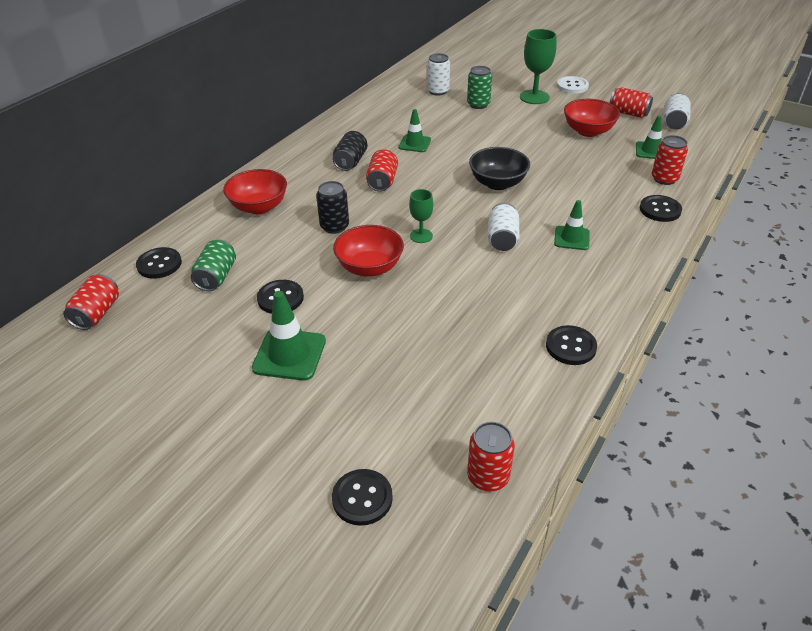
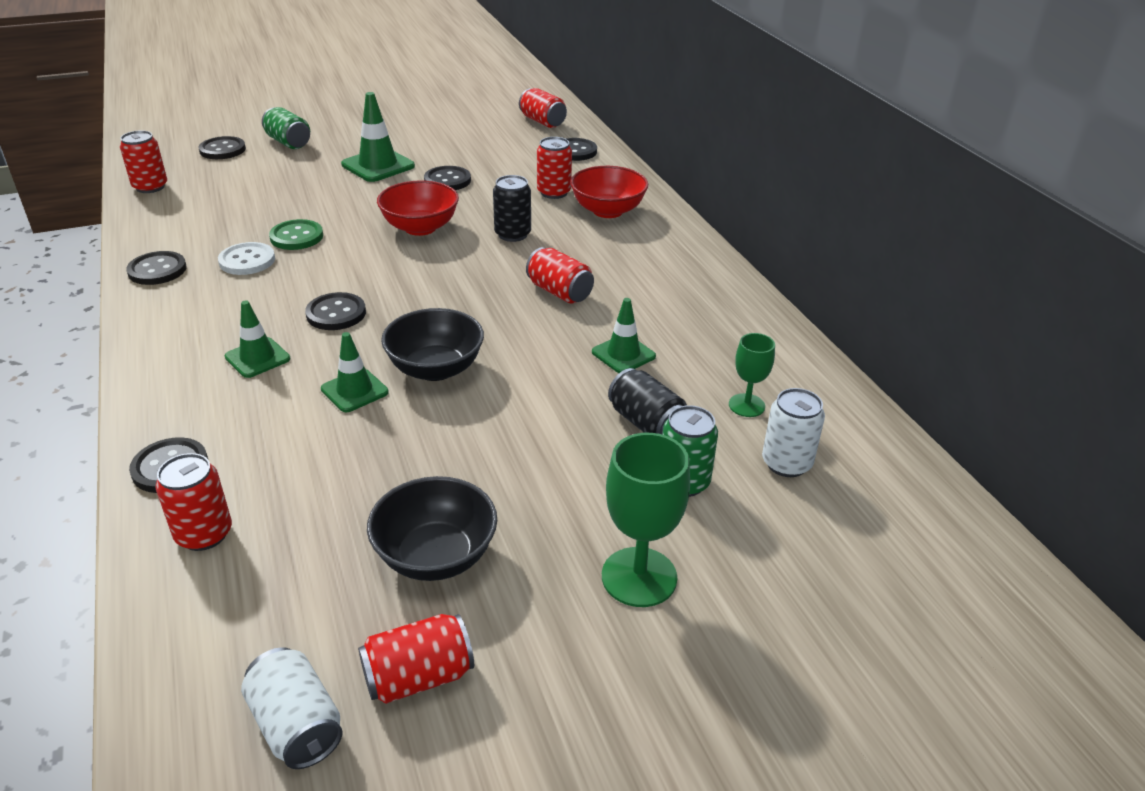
camera: 125 degrees right, 5 degrees down
green can [191,240,236,291] -> green can moved to [262,107,310,149]
black can [332,131,368,171] -> black can moved to [608,368,687,435]
green goblet [409,189,433,243] -> green goblet moved to [729,333,775,417]
white can [488,203,520,251] -> black button [305,292,366,330]
white button [557,76,589,94] -> white button moved to [218,242,275,275]
red bowl [564,99,620,137] -> black bowl [367,476,497,581]
green traffic cone [636,116,662,159] -> green traffic cone moved to [321,332,389,412]
none -> green button [269,219,323,250]
none -> red can [537,137,572,199]

